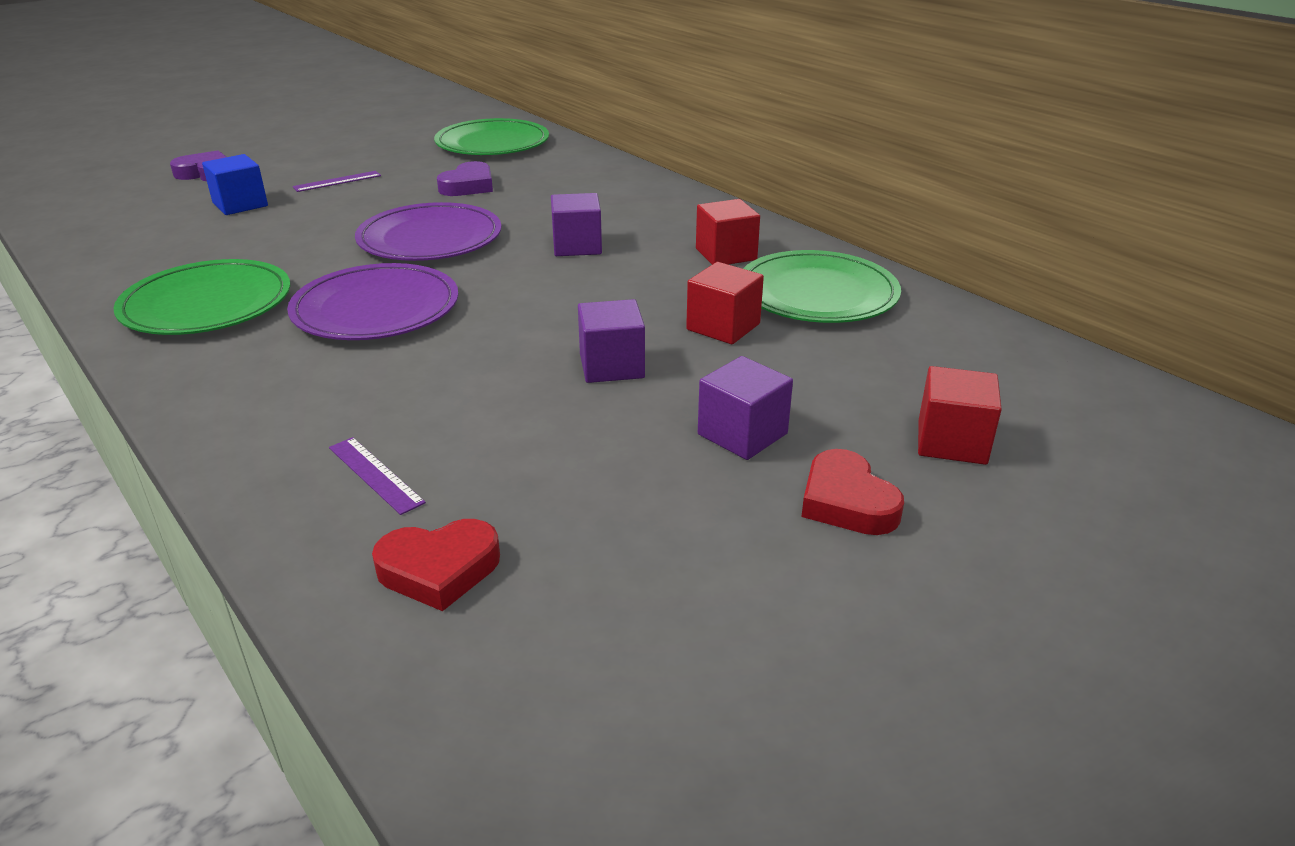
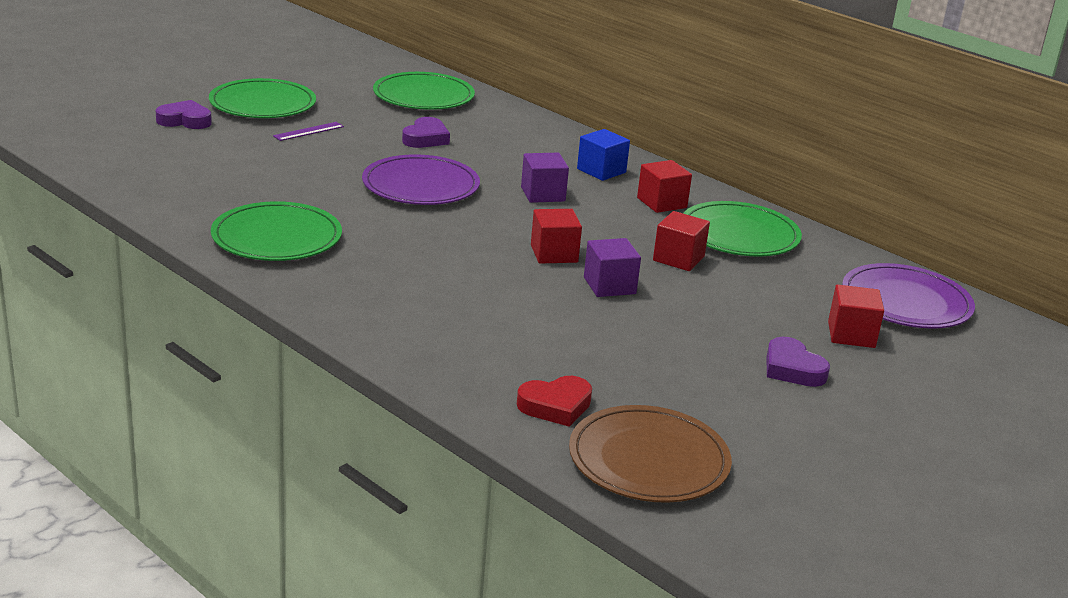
camera: 10 degrees left, 5 degrees down
blue cube [202,154,268,215] -> blue cube moved to [577,129,630,181]
purple plate [287,263,458,340] -> purple plate moved to [842,263,975,329]
purple ruler [329,437,426,515] -> none
purple cube [698,356,793,460] -> none
red heart [802,449,904,535] -> purple heart [767,337,830,387]
none -> green plate [209,78,316,118]
none -> red cube [531,209,582,264]
none -> brown plate [569,405,732,503]

